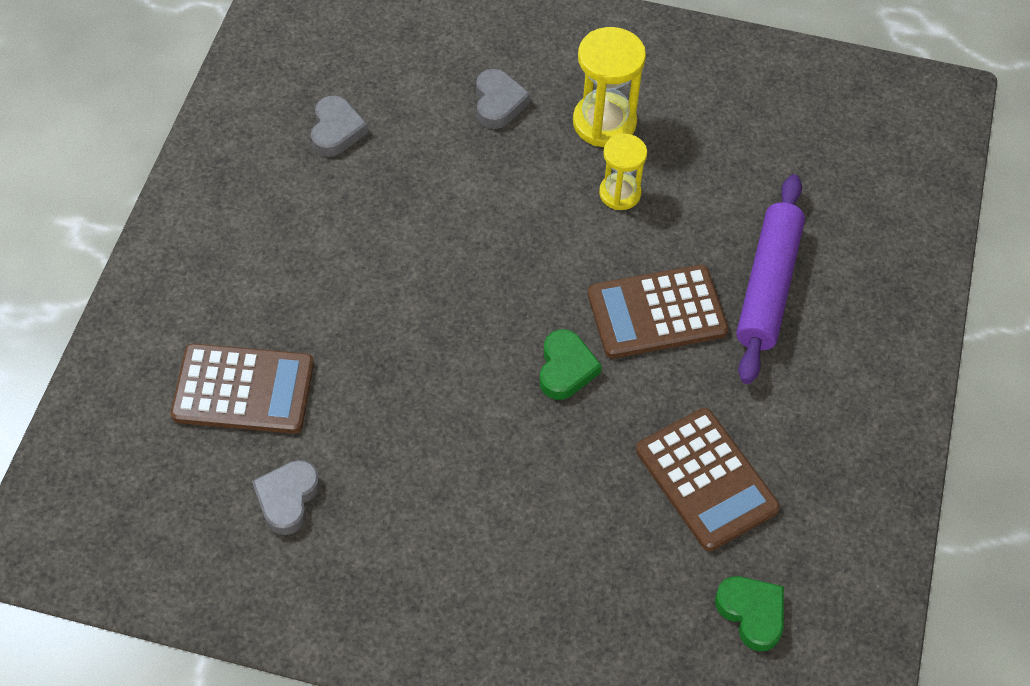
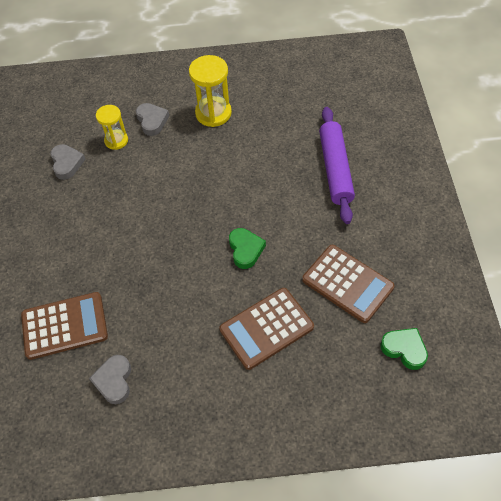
camera: 15 degrees left, 0 degrees up
brown calculator [588,265,729,358] -> brown calculator moved to [219,288,314,370]
yellow hourglass [599,134,647,210] -> yellow hourglass moved to [96,105,128,150]

